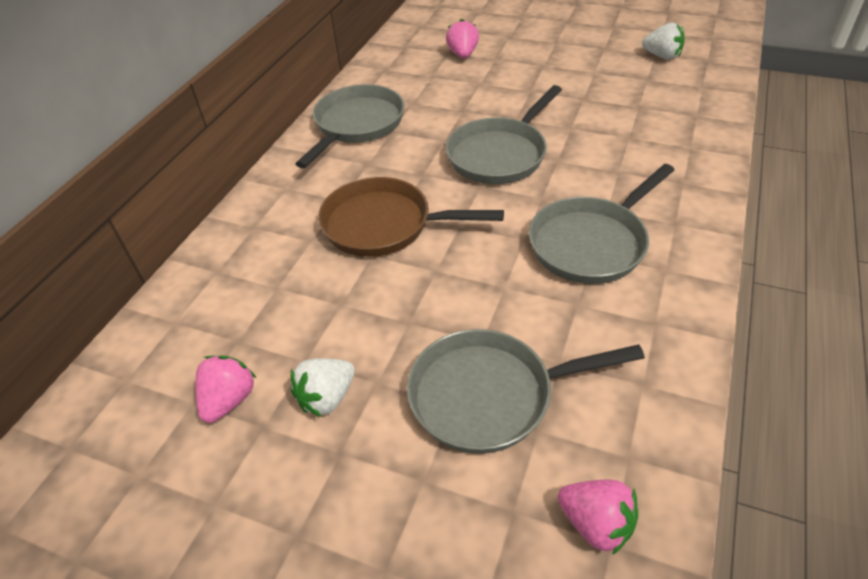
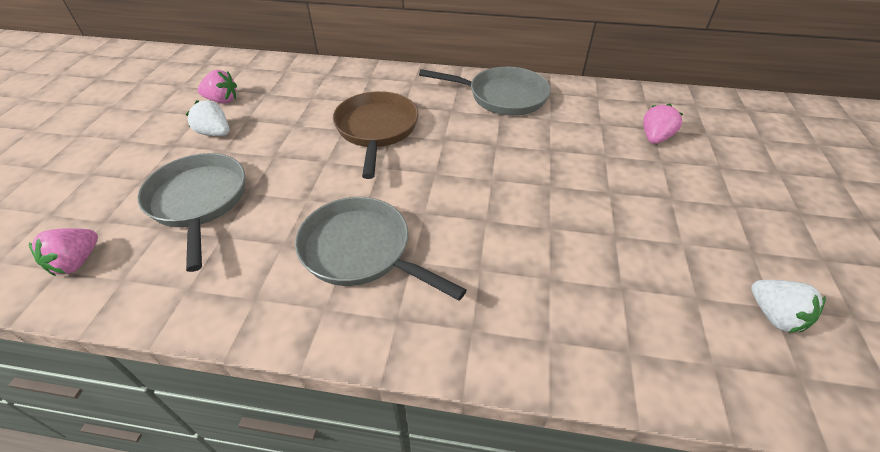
camera: 75 degrees right, 0 degrees up
pink strawberry [446,19,479,58] -> pink strawberry turned 45 degrees counterclockwise [643,103,683,144]
grey pan [446,85,562,184] -> none
white strawberry [642,22,685,59] -> white strawberry turned 45 degrees counterclockwise [751,280,826,333]

